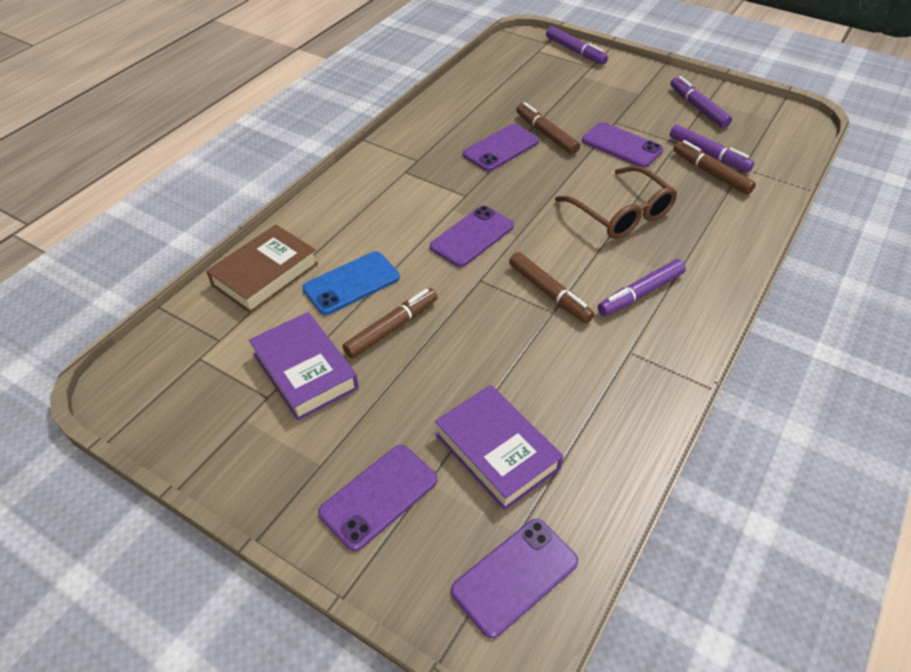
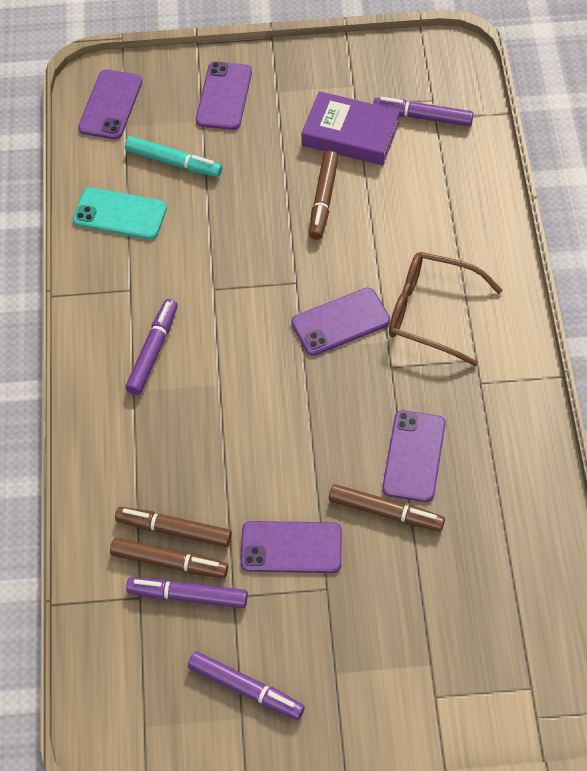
camera: 145 degrees right, 10 degrees up
brown book [206,224,318,314] -> none
blue phone [302,251,400,315] -> none
purple phone [430,206,514,267] -> purple phone turned 60 degrees clockwise [291,288,390,356]
purple book [435,385,563,511] -> turquoise marker [125,136,222,177]
brown marker [509,252,594,323] -> brown marker moved to [115,507,232,547]
purple marker [546,26,608,65] -> purple marker moved to [373,97,474,127]
brown glasses [555,166,677,239] -> brown glasses moved to [389,252,502,366]
none -> turquoise phone [73,187,167,240]

